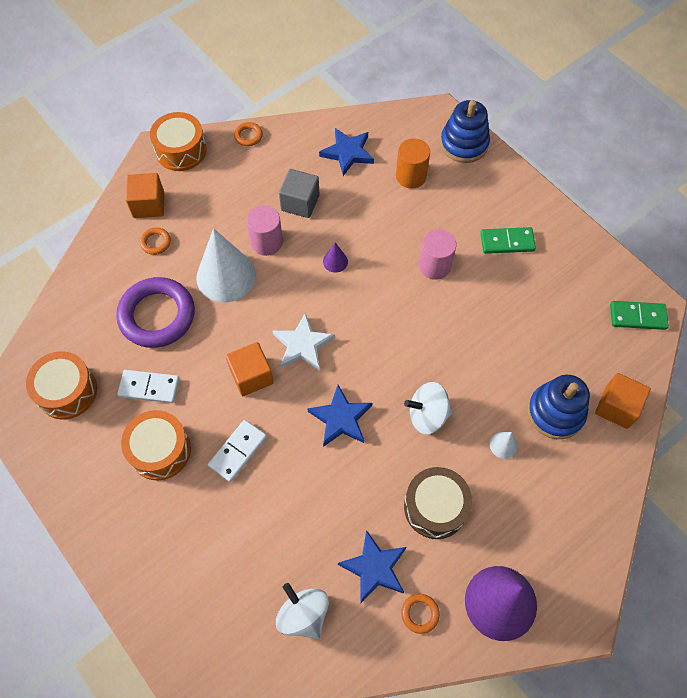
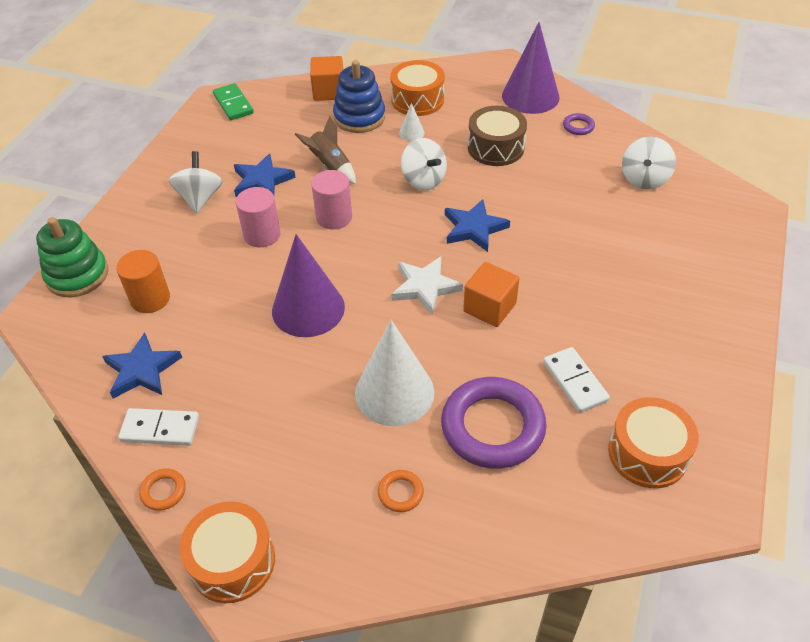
camera: 120 degrees left, 15 degrees down
orange drum [121,410,191,480] -> orange drum moved to [390,60,445,116]
orange cube [125,173,164,218] -> none
white domino [208,420,267,482] -> white domino moved to [118,408,199,446]
pink cylinder [246,205,283,256] -> pink cylinder moved to [311,170,352,230]
grey cube [279,169,319,218] -> none
purple cone [323,242,348,273] -> purple cone [272,234,345,337], size x2.35
blue star [338,530,407,604] -> blue star moved to [234,154,296,197]
orange ring [401,594,440,634] -> purple ring [563,113,595,135]
blue stacking toy [440,100,490,163] -> green stacking toy [36,217,108,297]
green domino [480,227,536,254] -> white spinning top [169,151,223,213]
none -> brown rocket [294,116,356,184]

